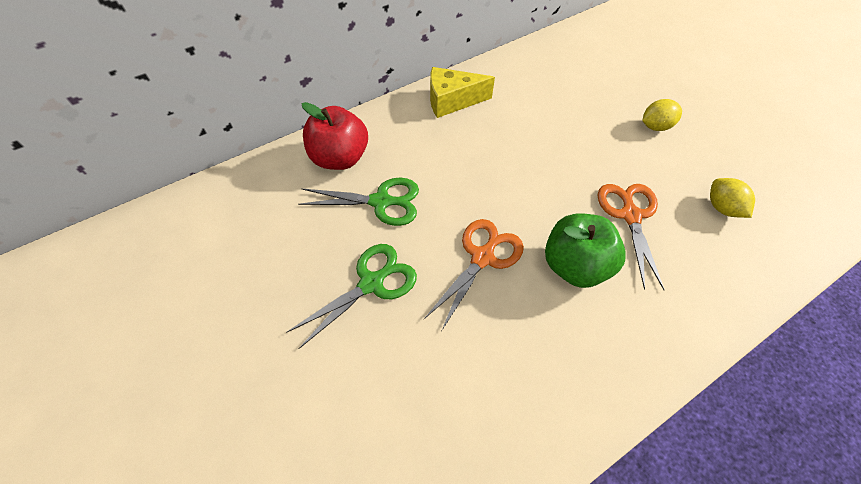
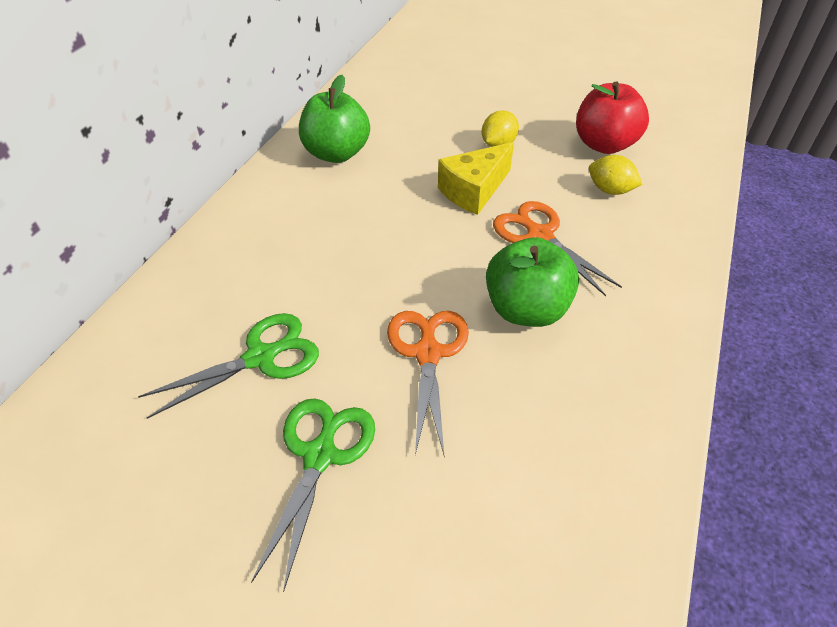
camera: 35 degrees left, 10 degrees down
red apple [302,102,368,170] -> red apple moved to [576,82,649,154]
yellow cheese [430,67,495,118] -> yellow cheese moved to [438,142,514,215]
none -> green apple [299,75,370,163]

